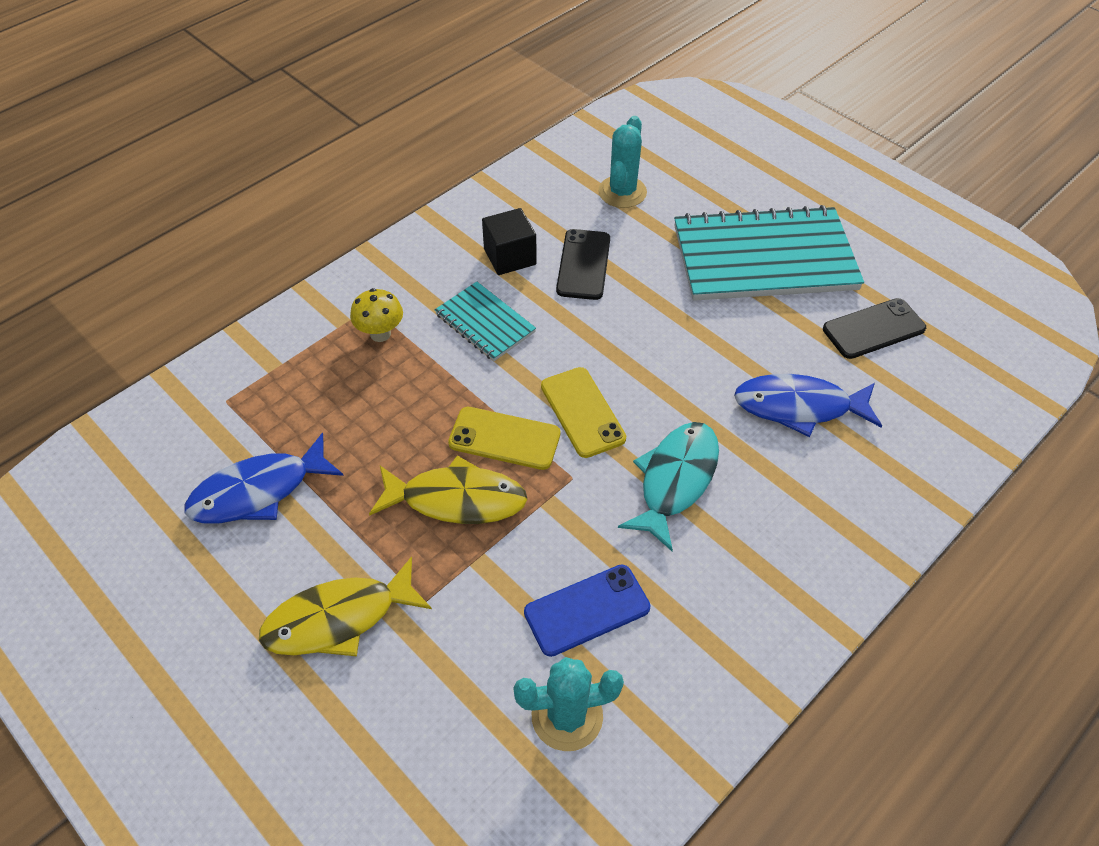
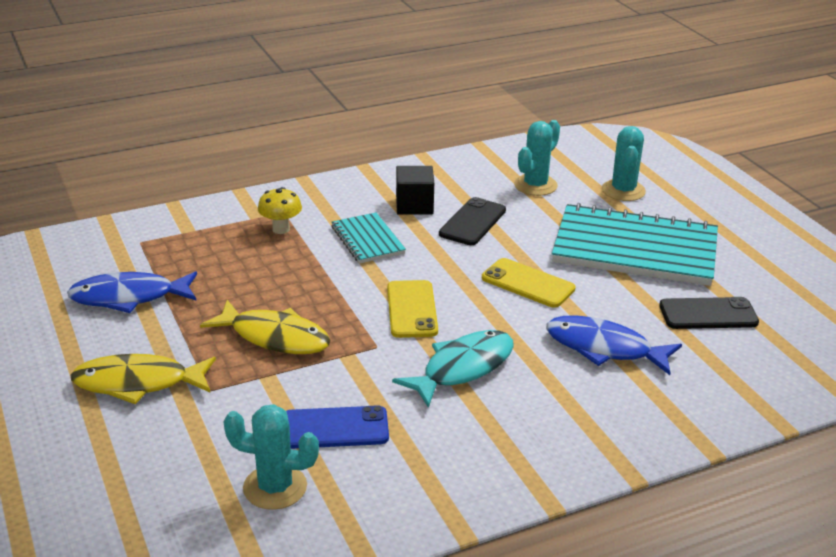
camera: 20 degrees right, 20 degrees down
yellow phone [448,407,560,470] -> yellow phone moved to [482,258,576,308]
none -> turquoise cactus [602,126,646,201]

